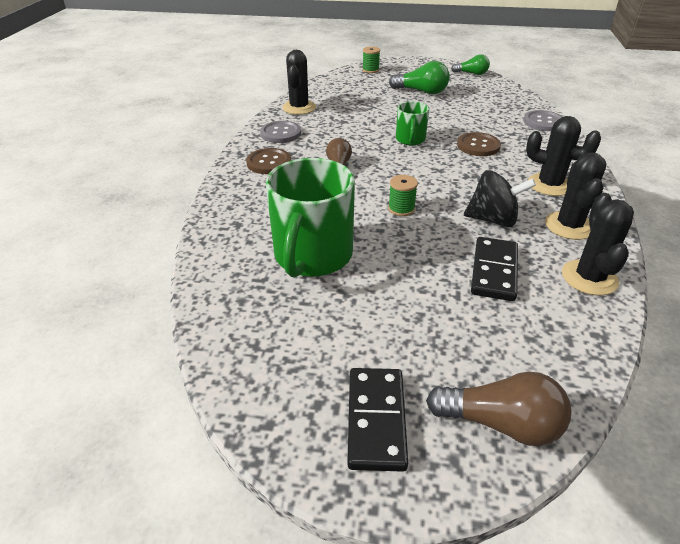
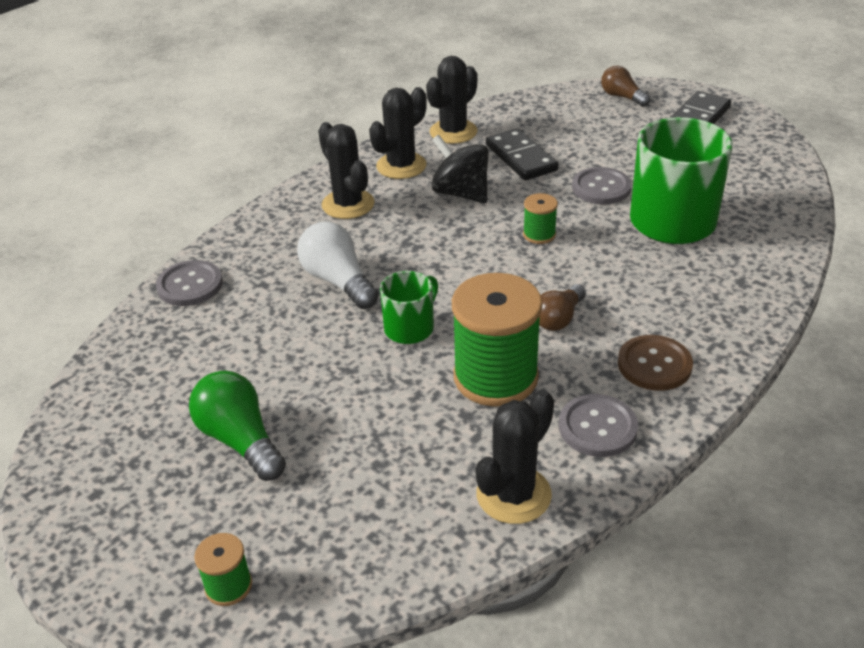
camera: 145 degrees left, 0 degrees up
brown light bulb [426,371,572,446] -> brown light bulb [601,66,650,107], size x0.66
green light bulb [451,54,490,75] -> none
brown button [457,132,501,156] -> white light bulb [297,222,379,309]
black domino [471,237,518,301] -> black domino turned 75 degrees counterclockwise [486,128,559,180]
none -> green spool [452,273,542,407]
none -> grey button [572,167,632,204]

